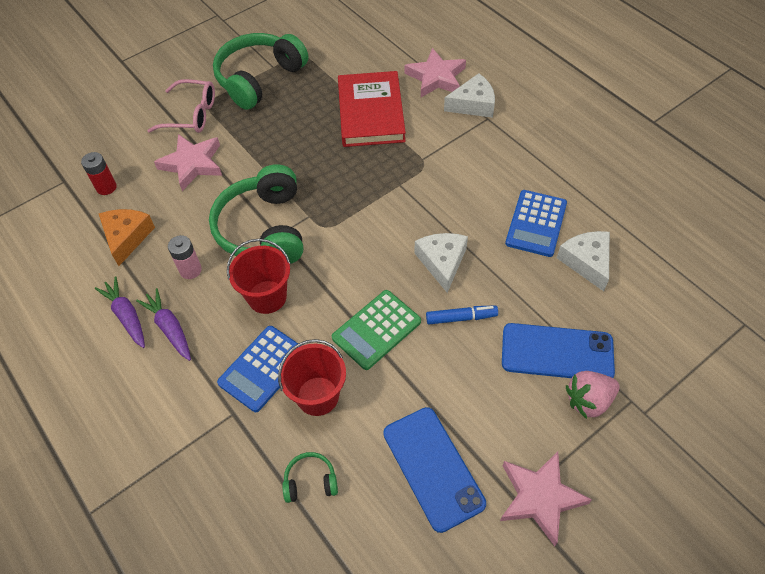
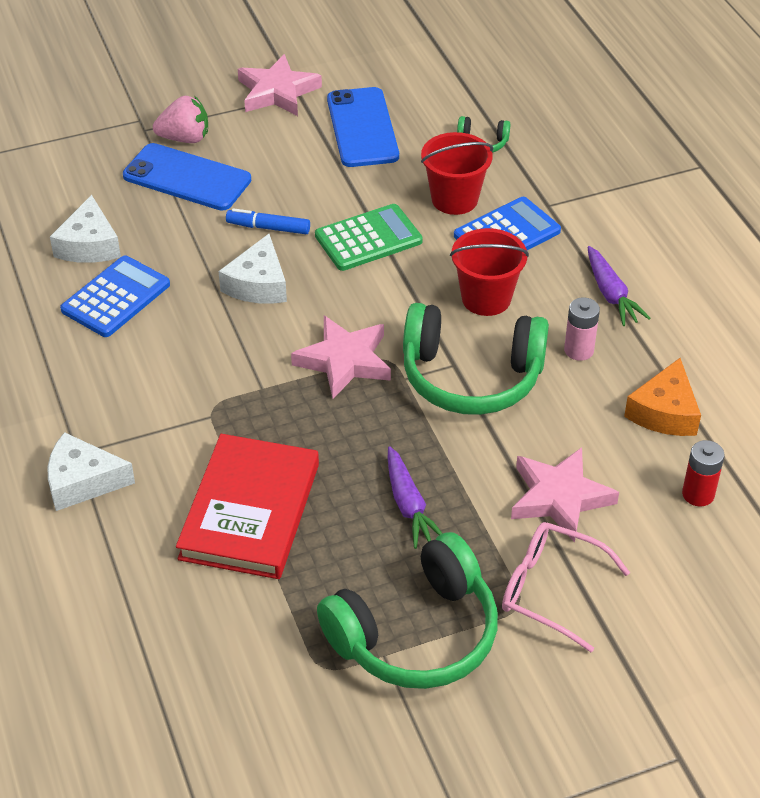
camera: 165 degrees left, 10 degrees down
purple carrot [95,276,145,348] -> purple carrot moved to [388,446,443,549]
green headphones [209,164,303,264] -> green headphones turned 90 degrees clockwise [403,303,549,415]
pink star [404,48,466,97] -> pink star moved to [291,316,391,399]

